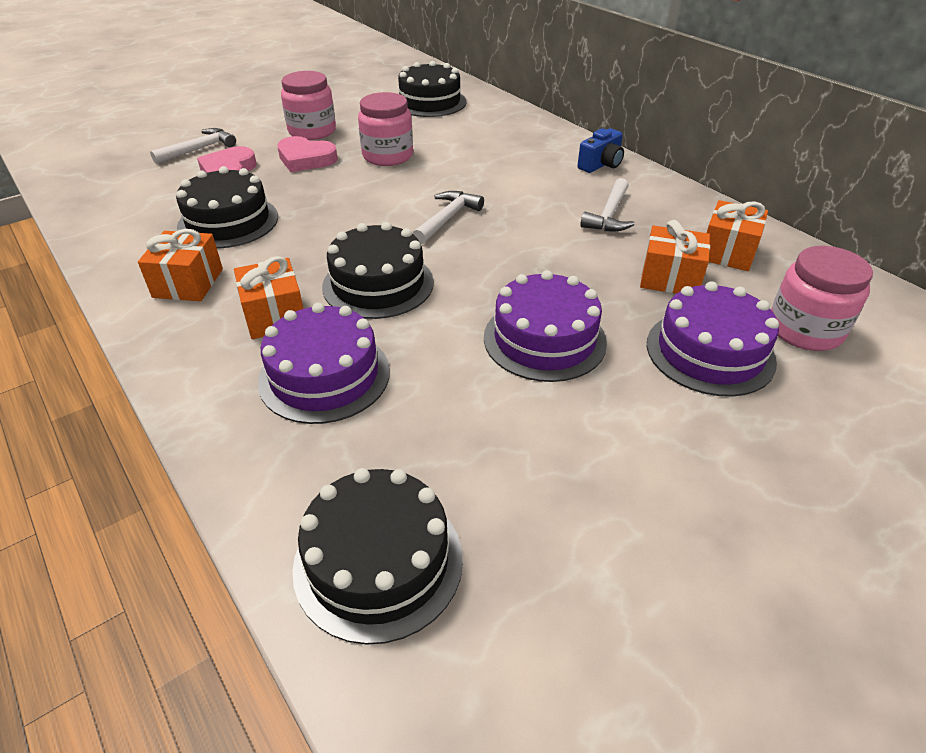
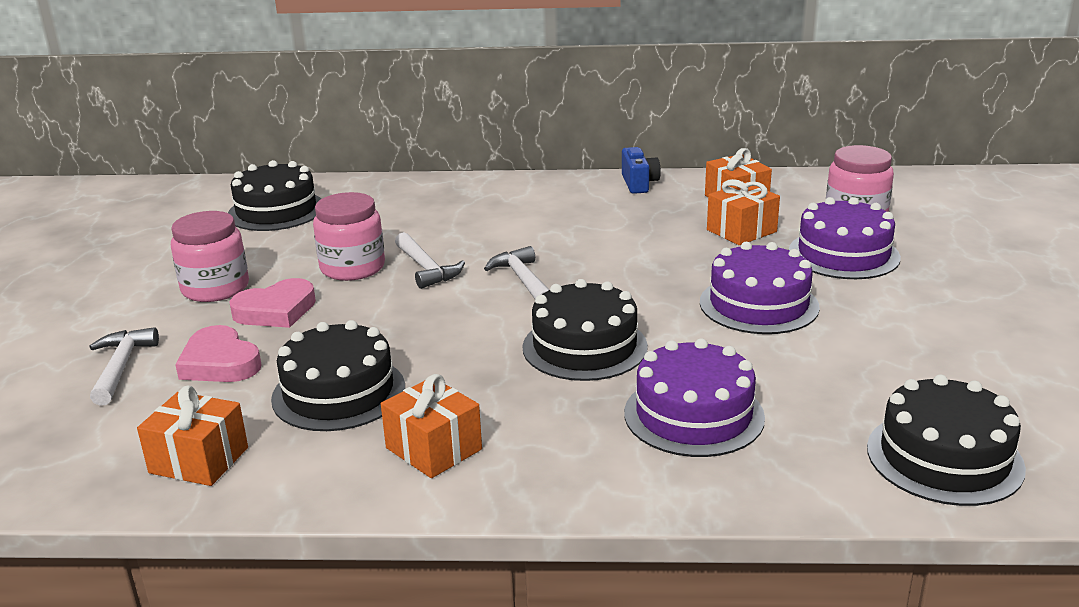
camera: 50 degrees left, 15 degrees down
orange gift [234,256,303,339] -> orange gift moved to [137,386,248,486]
blue camera [577,128,624,173] -> blue camera moved to [622,147,661,194]
white hammer [580,178,635,231] -> white hammer moved to [395,232,465,289]

